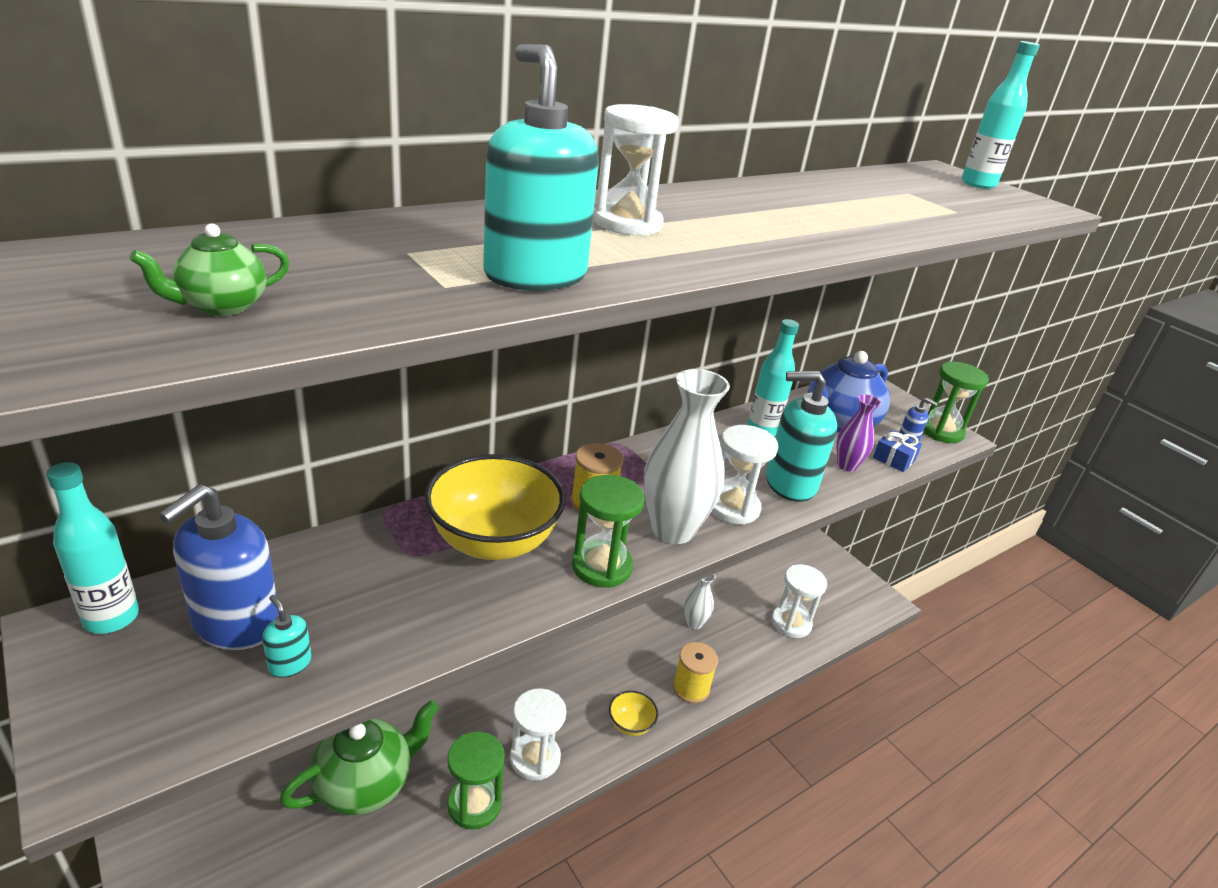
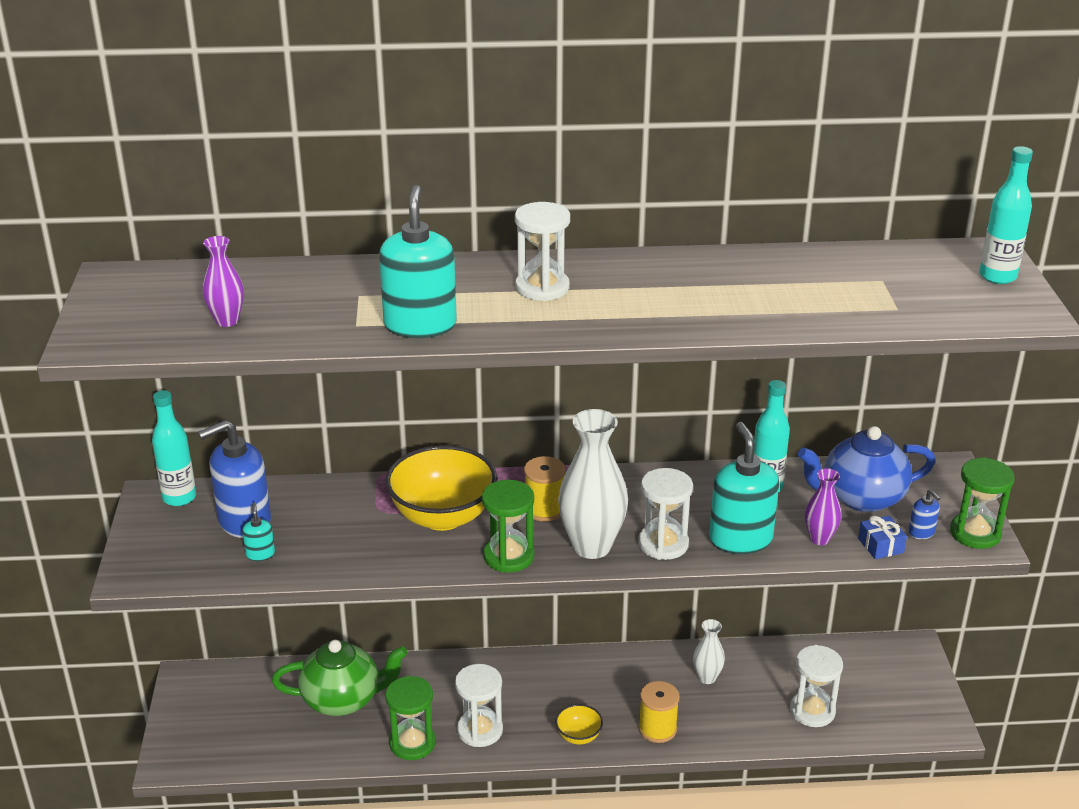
camera: 35 degrees right, 0 degrees up
green teapot [130,223,289,316] -> purple vase [202,236,244,327]
turquoise soap dispenser [766,371,838,502] -> turquoise soap dispenser turned 45 degrees clockwise [709,422,779,554]

